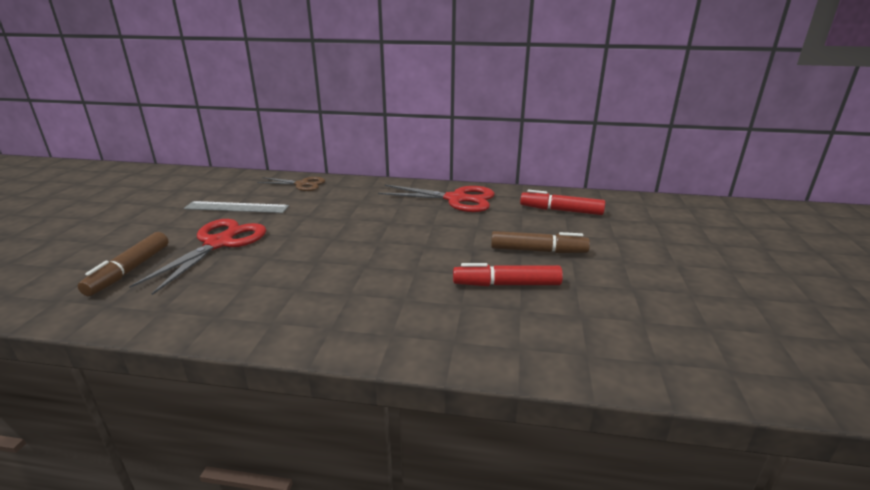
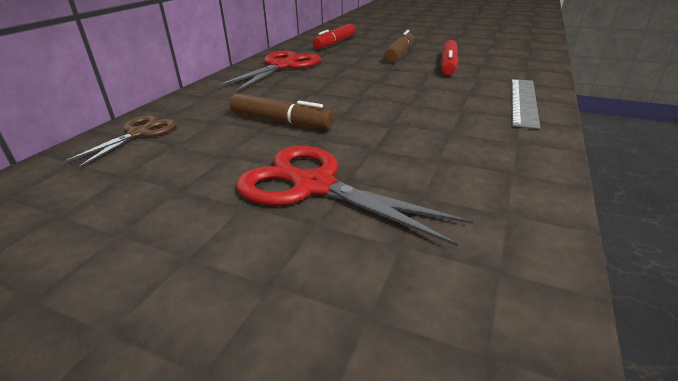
camera: 75 degrees left, 5 degrees up
brown marker [78,232,169,296] -> brown marker moved to [230,94,334,129]
grey ruler [184,201,289,213] -> grey ruler moved to [511,79,540,129]

